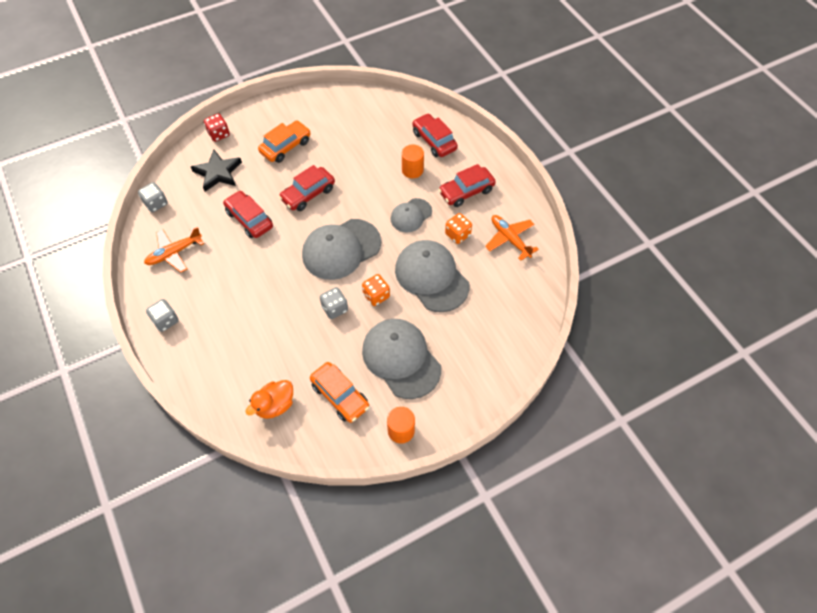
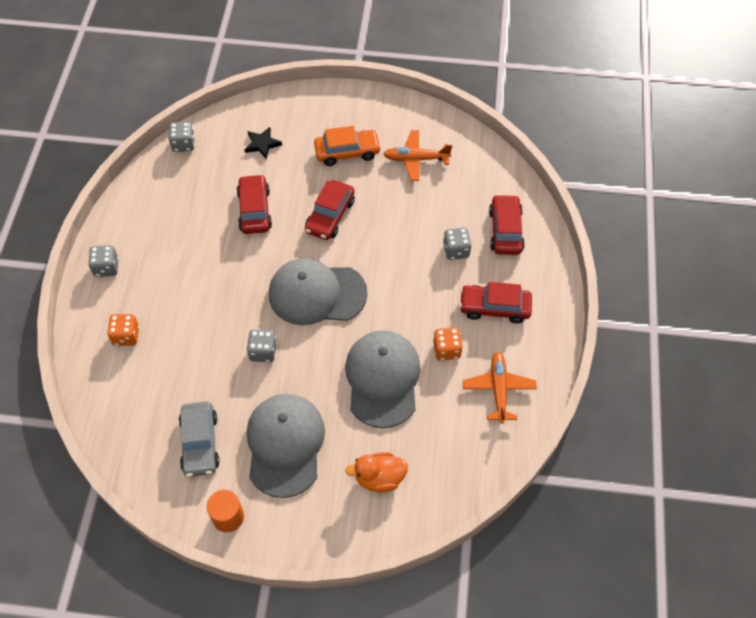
camera: 35 degrees right, 0 degrees up
orange plane [144,227,204,272] -> orange plane moved to [384,130,452,181]
black star [191,150,242,192] -> black star [244,127,282,159], size x0.65
red dice [204,114,230,142] -> none
orange duck [245,380,293,419] -> orange duck moved to [345,452,408,492]
red car [279,165,335,211] -> red car turned 60 degrees counterclockwise [305,180,355,240]
orange car [310,362,369,423] -> grey car [179,401,220,477]
orange dice [362,274,390,306] -> orange dice moved to [107,314,139,346]
grey cap [391,198,432,232] -> none
orange cylinder [402,144,424,178] -> grey dice [443,227,472,260]

